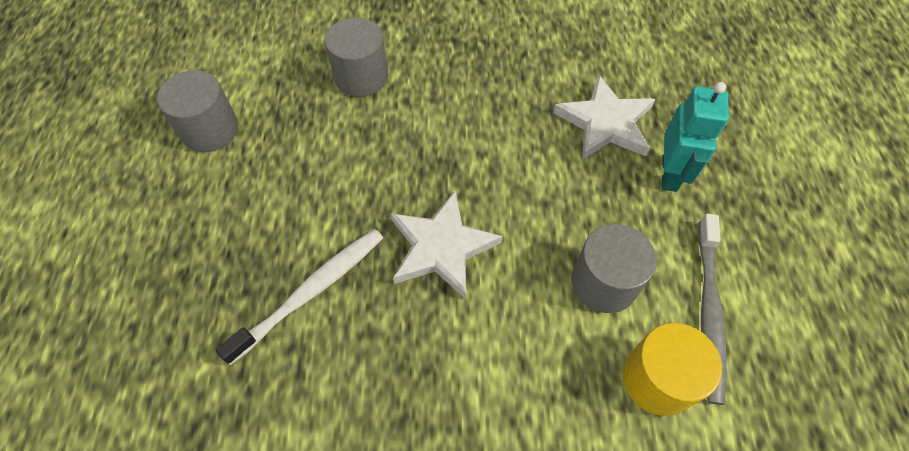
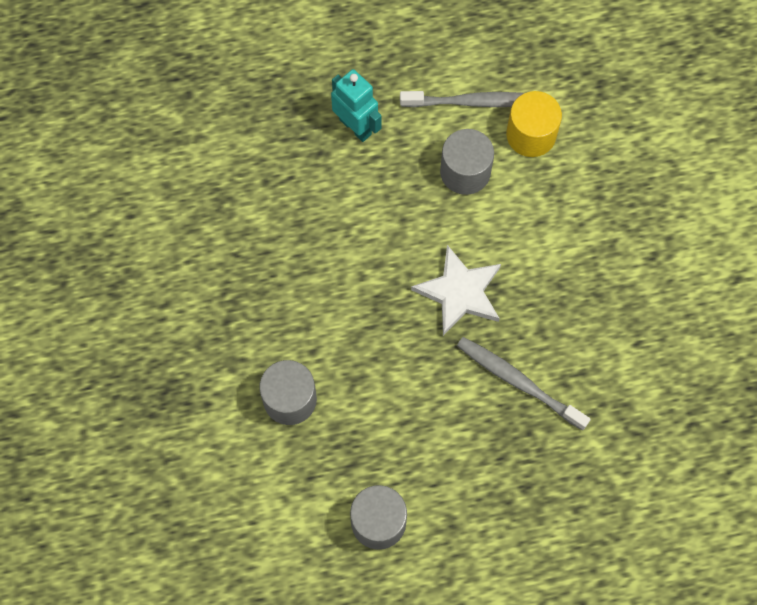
camera: 100 degrees left, 10 degrees up
white toothbrush [216,229,383,365] -> grey toothbrush [457,337,591,431]
white star [553,74,655,160] -> none
turquoise robot [662,82,729,192] -> turquoise robot turned 45 degrees clockwise [331,69,382,142]

